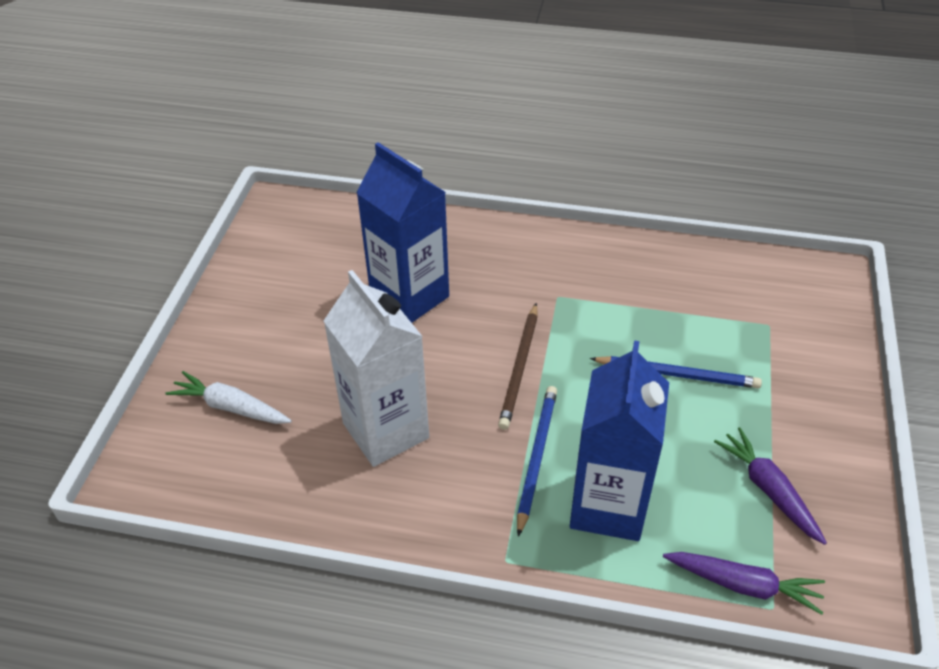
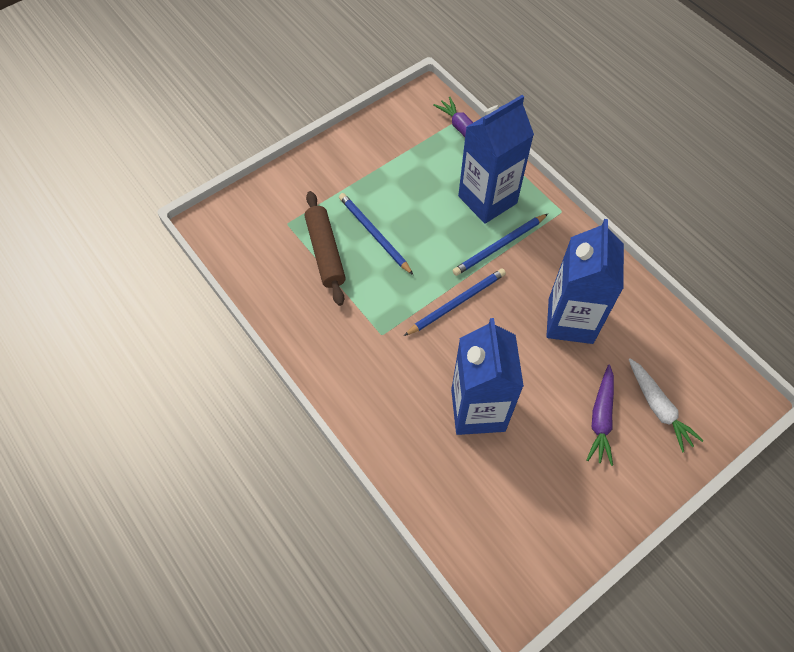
camera: 140 degrees left, 15 degrees up
white carton [324,270,429,467] -> blue carton [546,219,624,344]
brown pencil [498,303,538,430] -> blue pencil [404,268,506,336]
purple carrot [714,427,827,545] -> purple carrot moved to [587,365,614,466]
none -> brown rolling pin [305,191,346,306]

